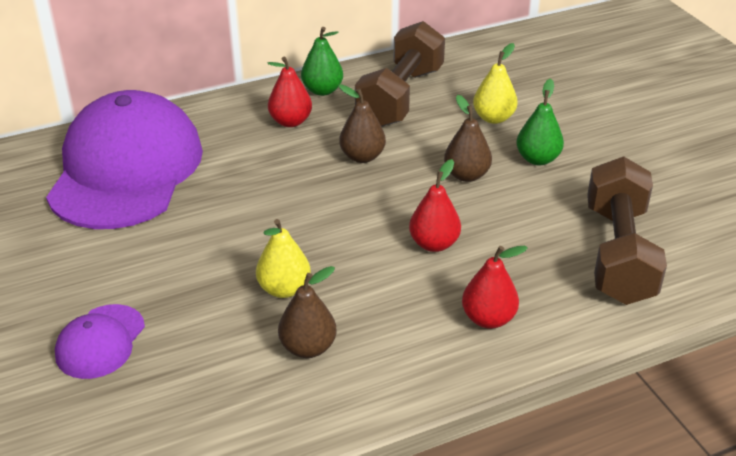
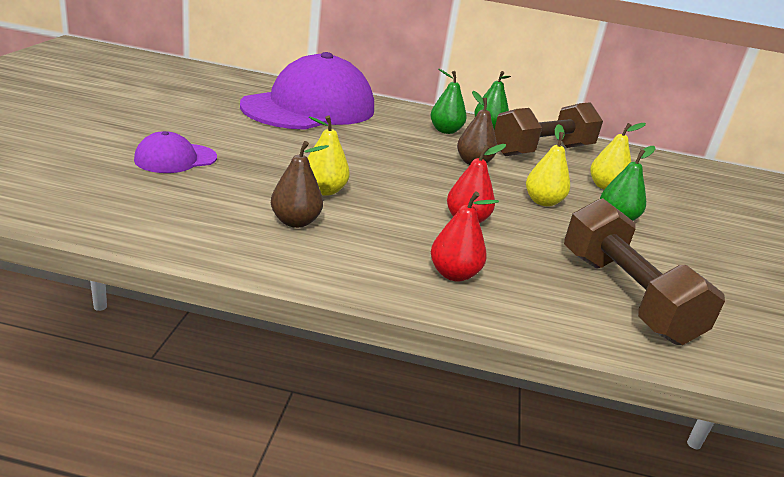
camera: 30 degrees right, 10 degrees down
red pear [268,57,312,127] -> green pear [431,69,467,134]
brown pear [444,95,492,182] -> yellow pear [526,124,570,206]
brown dumbbell [587,157,667,305] -> brown dumbbell turned 60 degrees counterclockwise [564,198,725,345]

